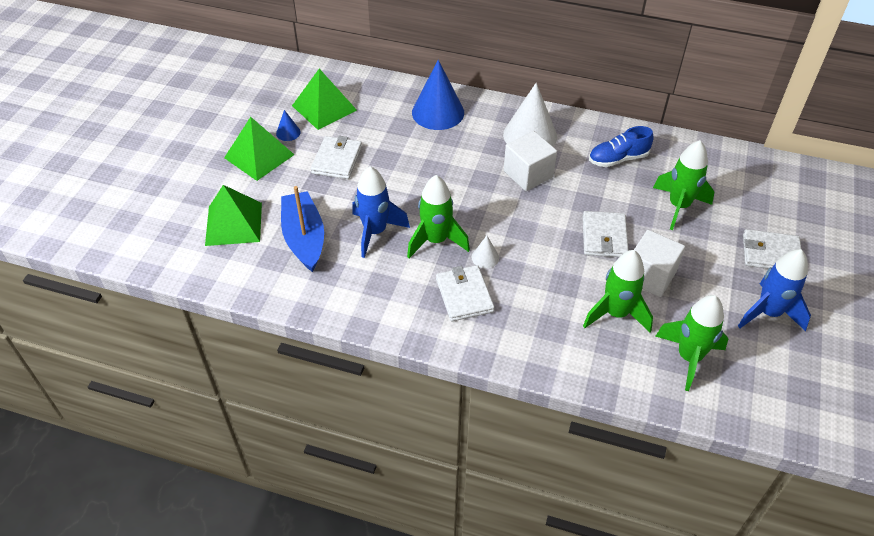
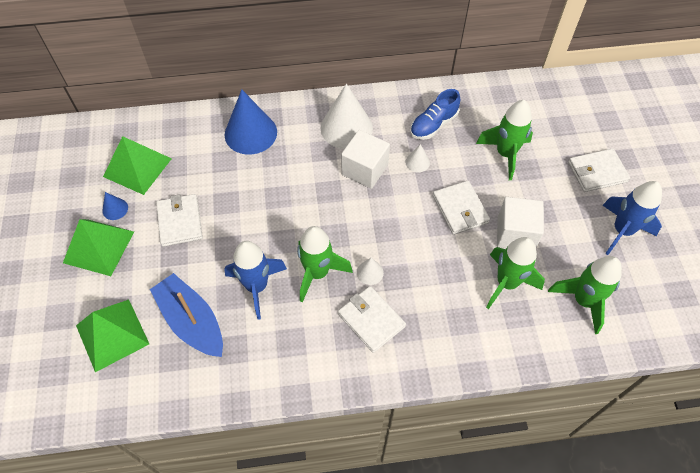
camera: 25 degrees left, 10 degrees up
none -> white cone [405,144,430,172]

